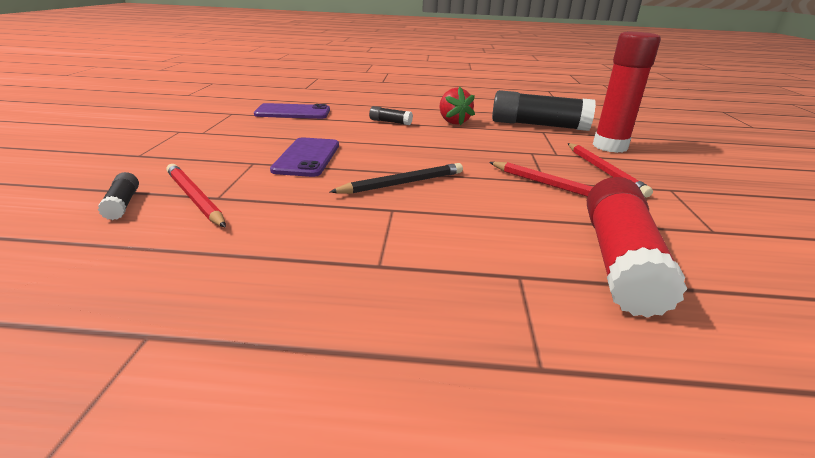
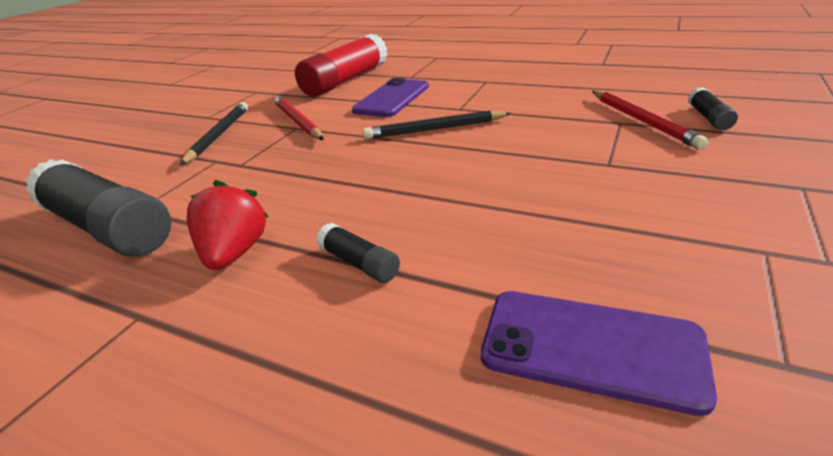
camera: 155 degrees left, 5 degrees up
purple phone [270,137,339,177] -> purple phone moved to [352,78,429,117]
red pencil [568,143,653,197] -> black pencil [180,102,248,165]
red glue stick [593,32,661,153] -> none

